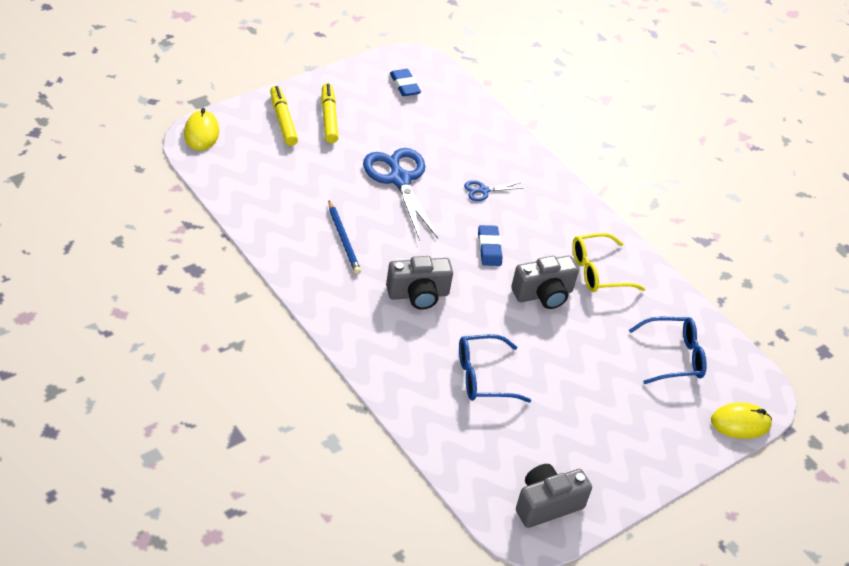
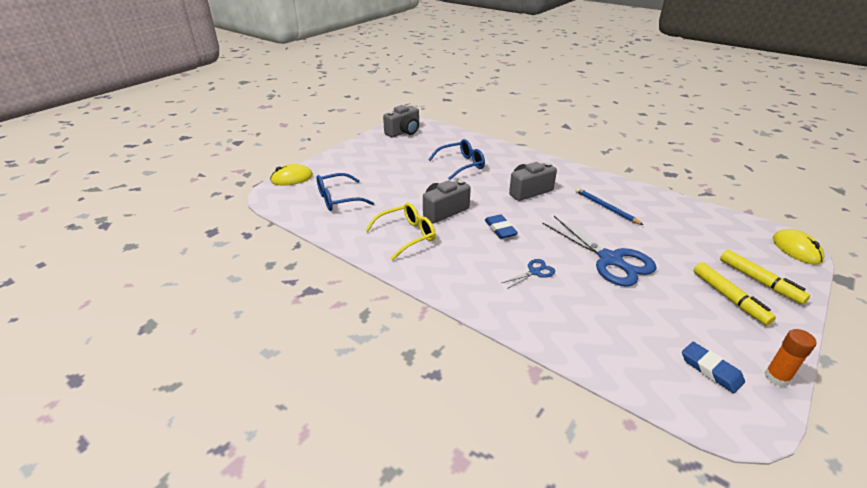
camera: 170 degrees right, 10 degrees down
none -> orange glue stick [764,329,816,387]

